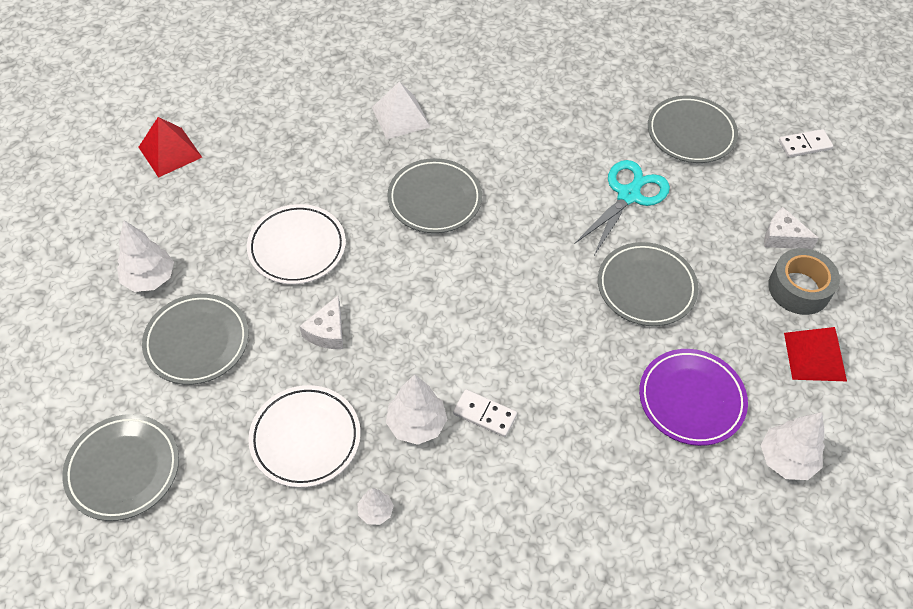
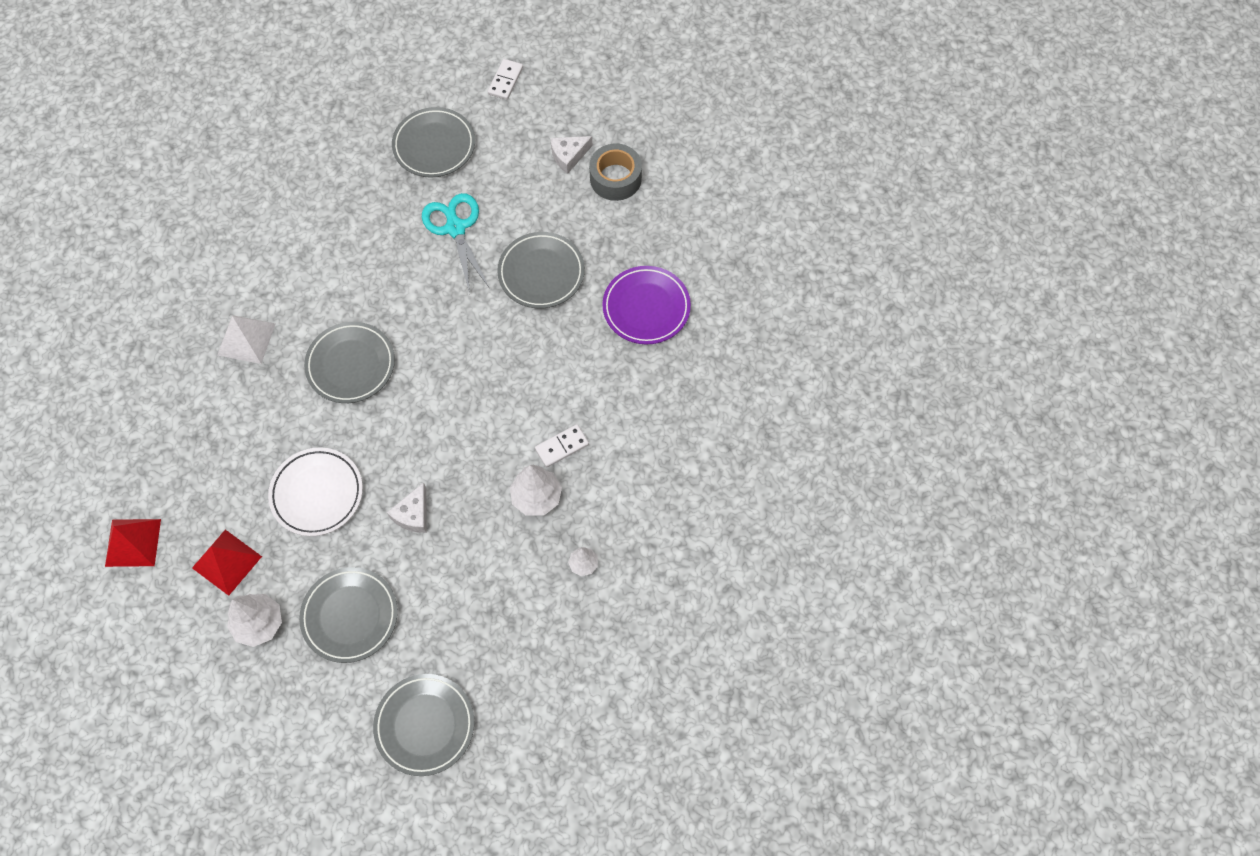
camera: 55 degrees left, 10 degrees up
white plate [248,385,360,488] -> none
white cheese [300,295,343,349] -> white cheese turned 60 degrees clockwise [387,482,426,533]
white tree [761,412,825,480] -> none
red pyramid [784,327,847,381] -> red pyramid moved to [192,530,262,596]

